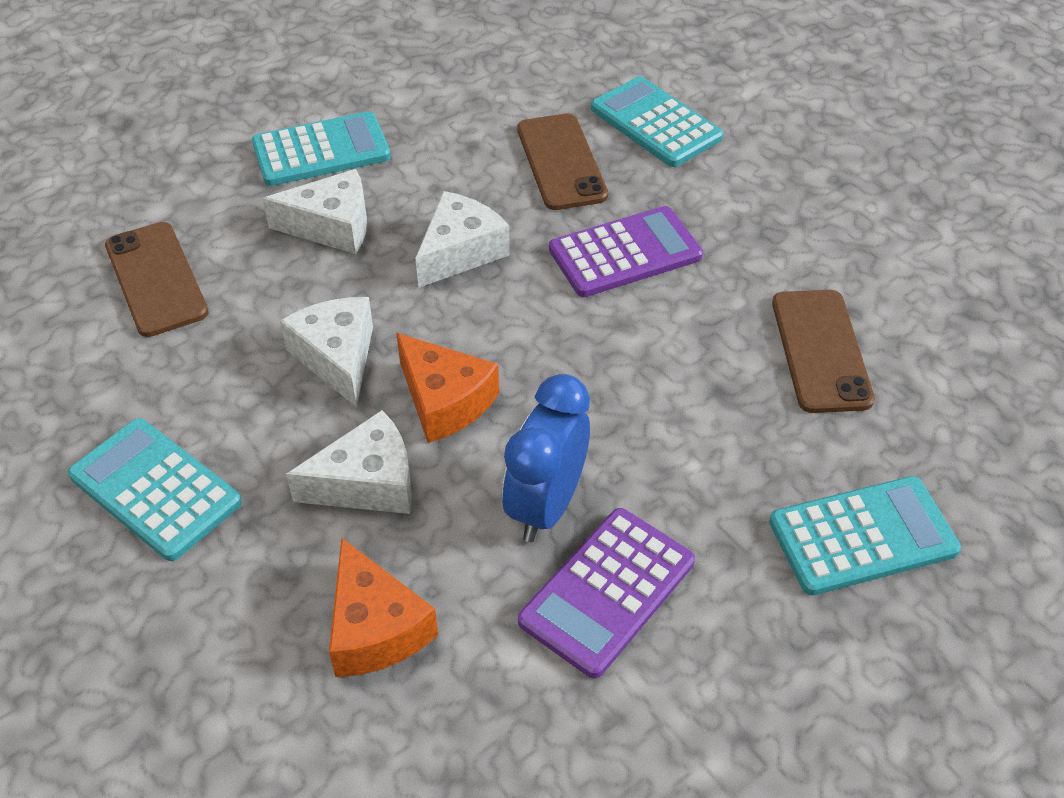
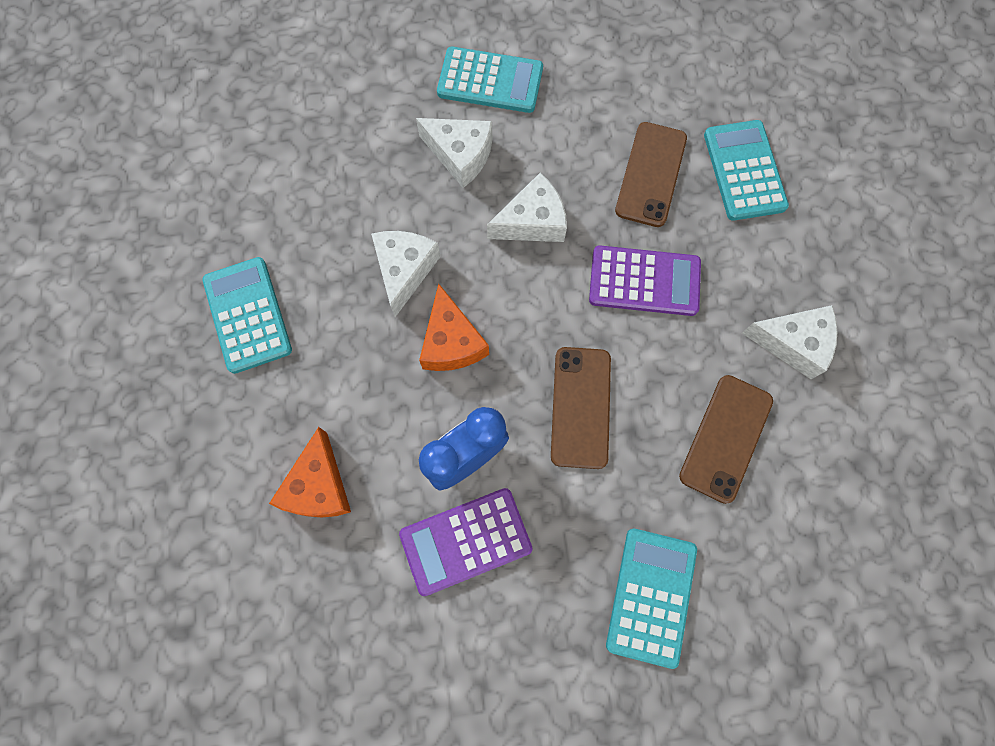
camera: 30 degrees right, 25 degrees up
brown phone [105,222,209,337] -> brown phone moved to [551,347,611,469]
white cheese [286,410,412,514] -> white cheese moved to [742,305,838,379]
turquoise calculator [769,476,961,596] -> turquoise calculator turned 90 degrees counterclockwise [606,529,697,669]

